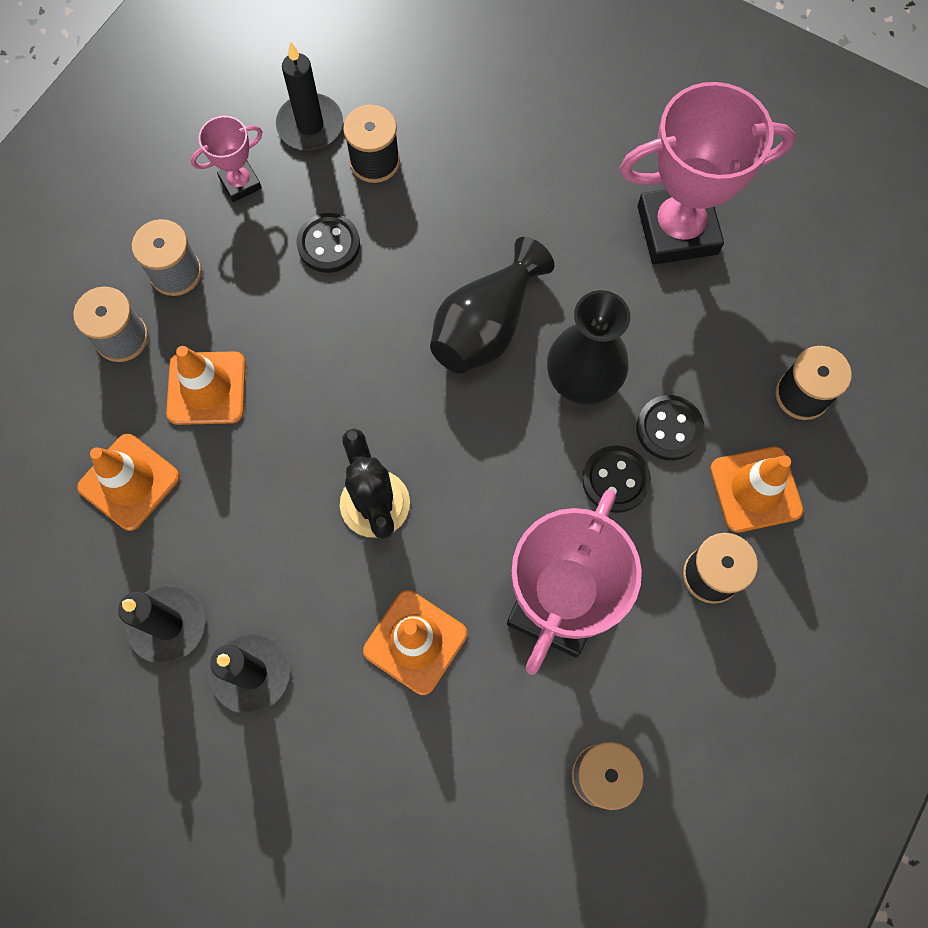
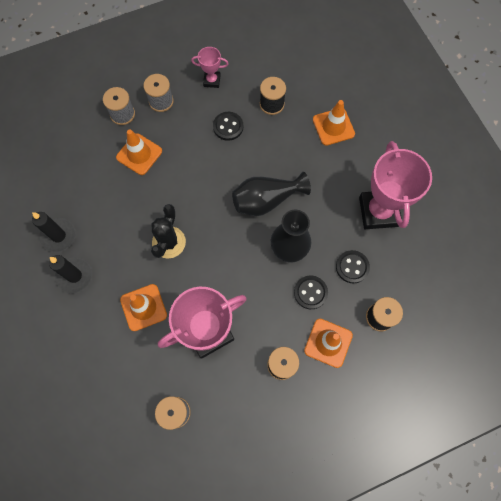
camera: 35 degrees right, 0 degrees up
orange traffic cone [77,434,180,531] -> orange traffic cone moved to [313,100,355,146]
black candle [276,42,343,150] -> none
black button [582,445,651,513] -> black button moved to [336,250,370,283]
pink trophy [620,82,795,265] -> pink trophy turned 60 degrees clockwise [359,141,432,229]

